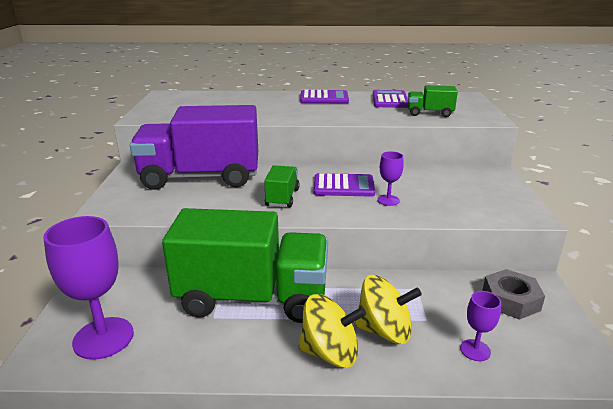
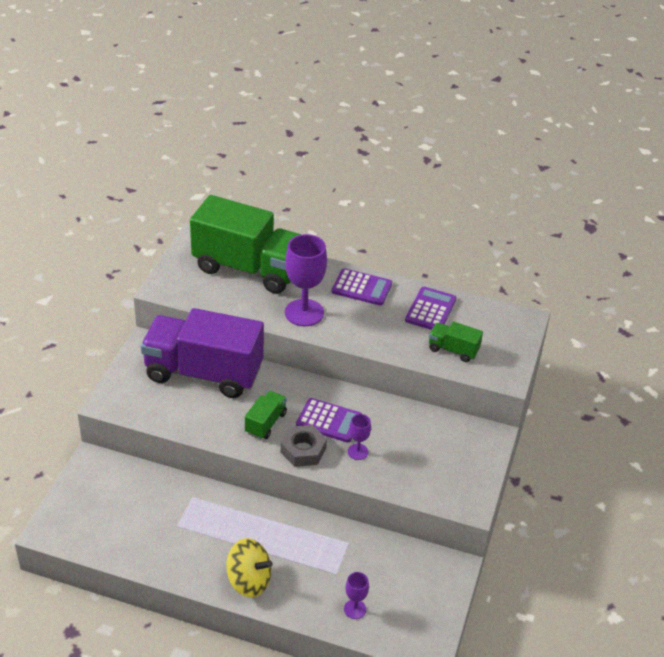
camera: 15 degrees right, 15 degrees up
purple goblet [43,216,134,360] -> purple goblet moved to [285,234,327,326]
green truck [162,208,328,323] -> green truck moved to [190,195,302,294]
yellow spinning top [354,275,422,344] -> none
grey nut [482,269,545,320] -> grey nut moved to [280,425,327,467]

